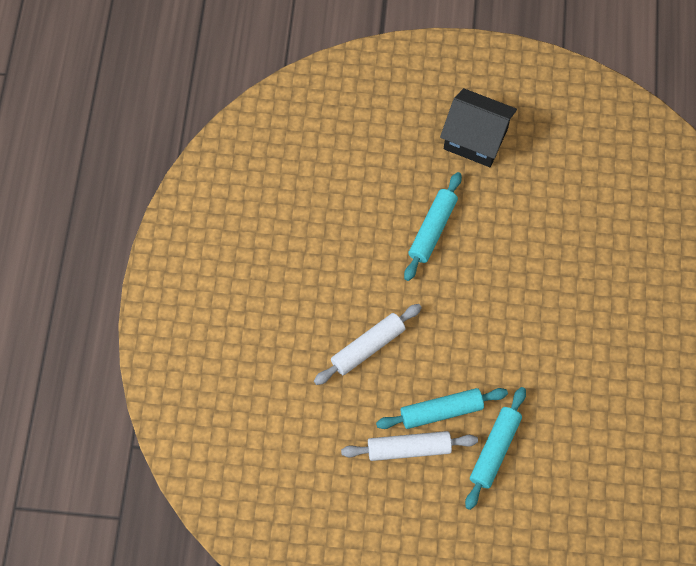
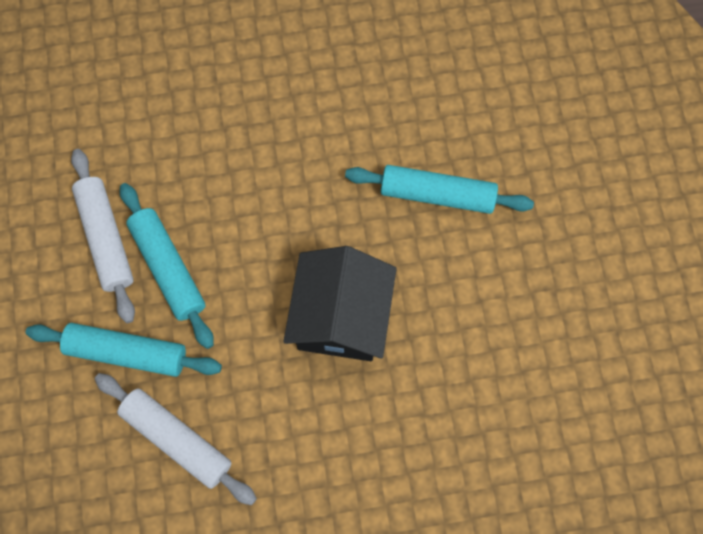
camera: 75 degrees right, 5 degrees up
white rolling pin [314,304,422,385] -> white rolling pin moved to [95,373,257,505]
black house [440,88,517,167] -> black house moved to [283,246,397,361]

